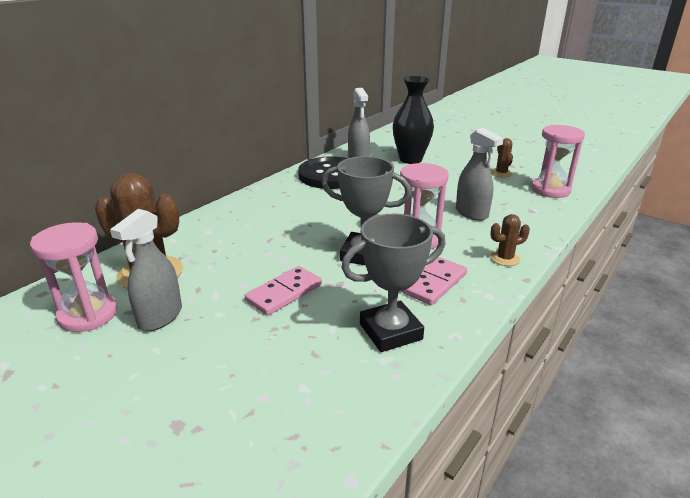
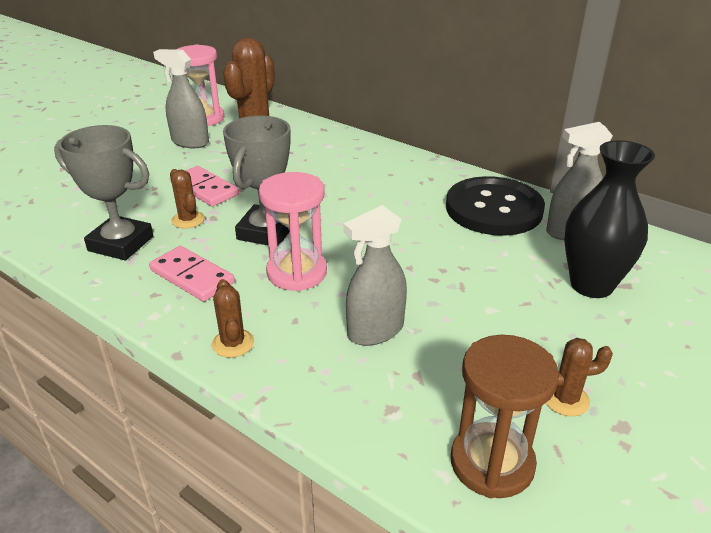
camera: 90 degrees right, 5 degrees up
grey trophy [341,214,445,352] -> grey trophy turned 45 degrees counterclockwise [54,125,153,260]
pink hourglass [531,125,585,198] -> brown hourglass [451,335,559,498]
none -> brown cactus [170,169,205,229]

